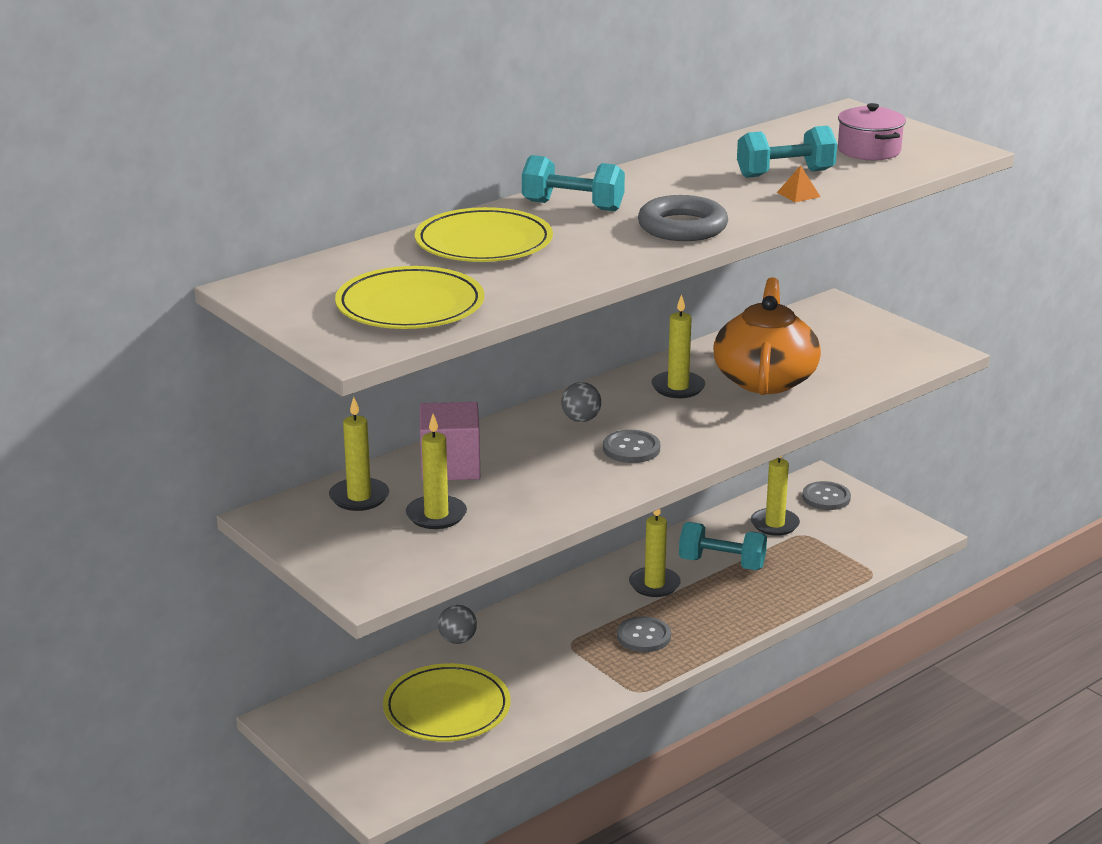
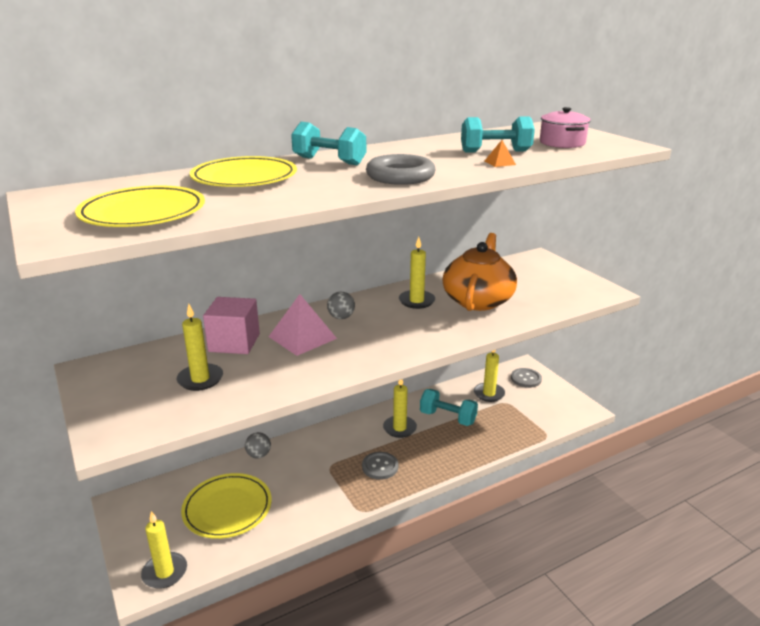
camera: 10 degrees right, 0 degrees up
yellow candle [329,397,389,511] -> yellow candle moved to [141,511,187,589]
grey button [603,430,660,463] -> none
none -> pink pyramid [269,294,337,356]

